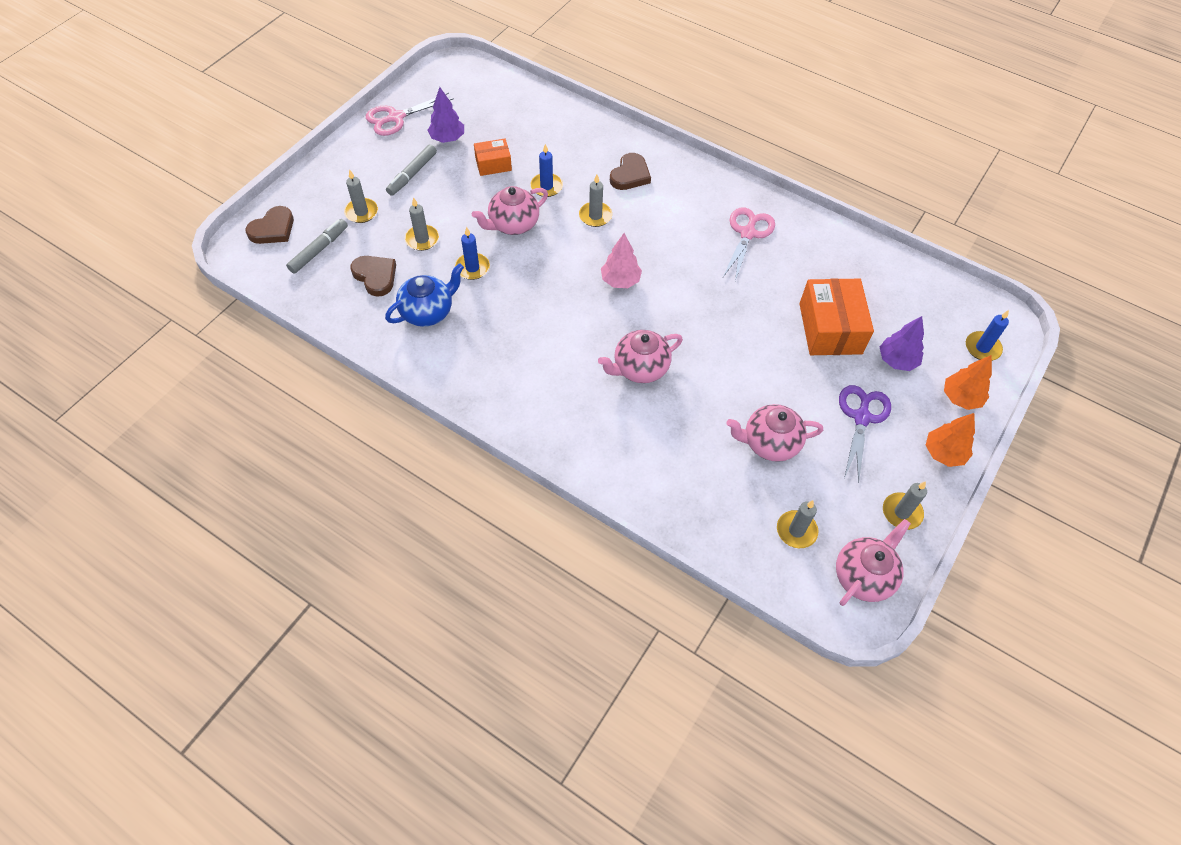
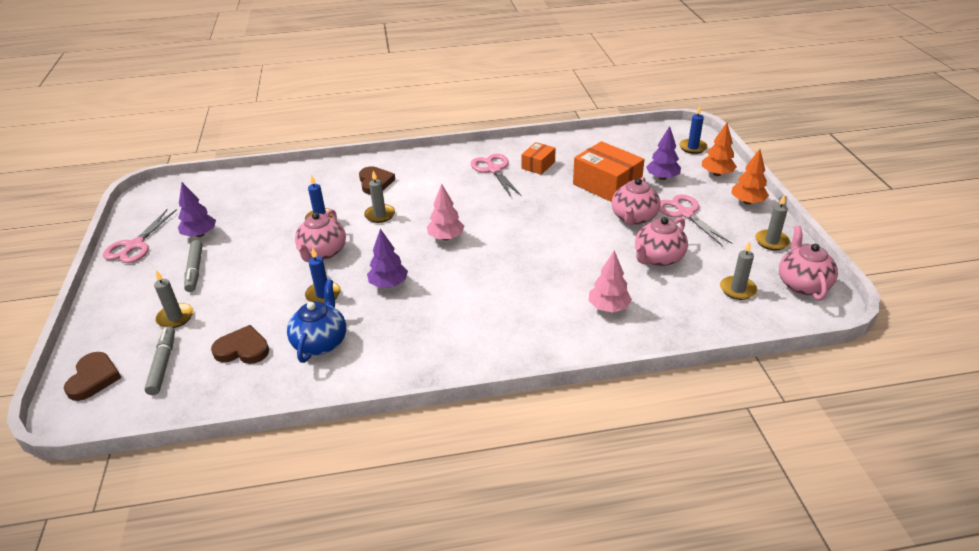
camera: 40 degrees left, 20 degrees down
grey candle [405,197,439,251] -> none
orange box [474,139,512,176] -> orange box moved to [521,142,556,175]
pink teapot [598,330,683,383] -> pink teapot moved to [612,177,660,225]
purple scissors [839,385,891,484] -> pink scissors [659,194,732,246]
none -> purple tree [367,229,408,288]
none -> pink tree [589,250,632,313]

